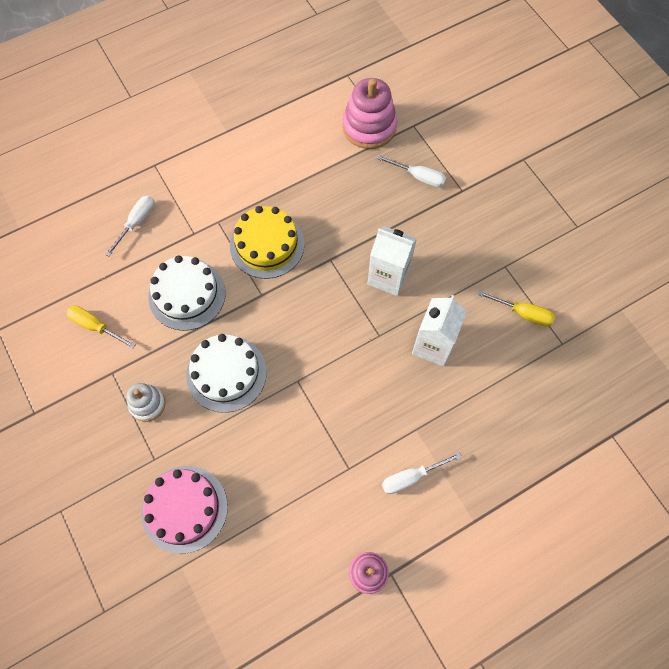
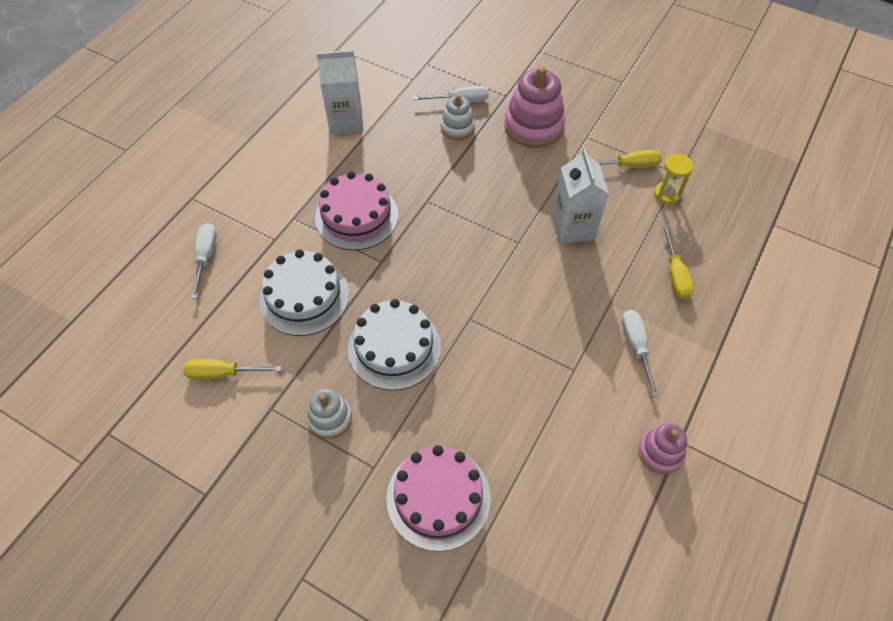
camera: 30 degrees left, 10 degrees down
yellow cake [230,206,304,279] -> pink cake [315,171,398,250]
pink stacking toy [342,78,397,149] -> pink stacking toy moved to [504,66,565,148]
white carton [368,226,417,296] -> white carton moved to [316,50,363,134]
white screwdriver [382,452,462,494] -> white screwdriver turned 135 degrees clockwise [622,310,659,397]
none -> white stacking toy [441,95,475,140]
none -> yellow hourglass [654,153,693,204]
none -> yellow screwdriver [662,225,694,300]

